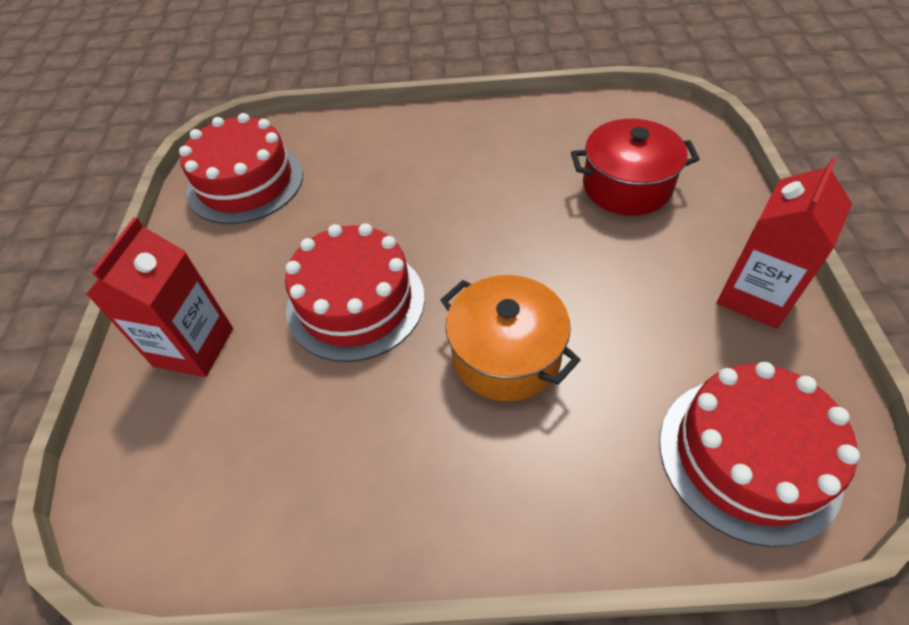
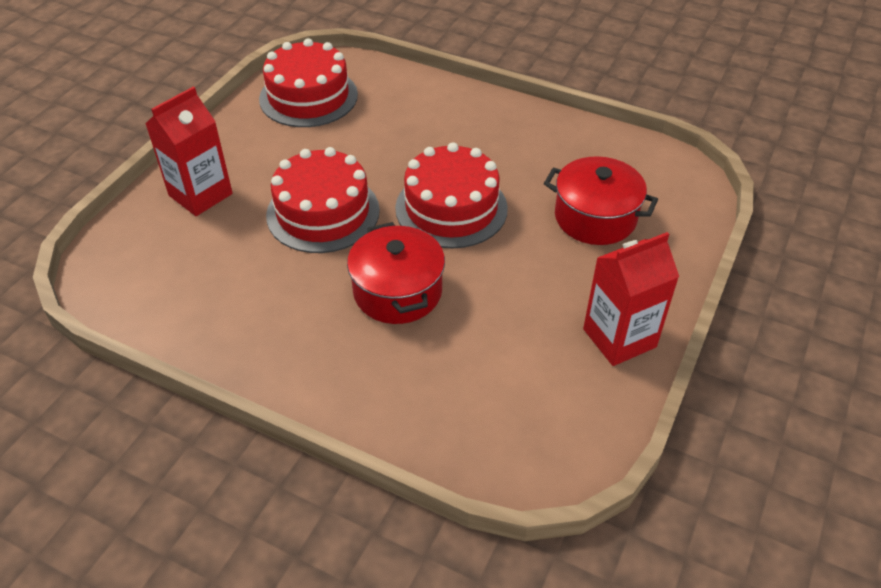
camera: 25 degrees right, 5 degrees down
orange pot [441,275,580,401] -> red pot [347,222,445,324]
red cake [659,362,860,547] -> red cake moved to [395,142,508,249]

